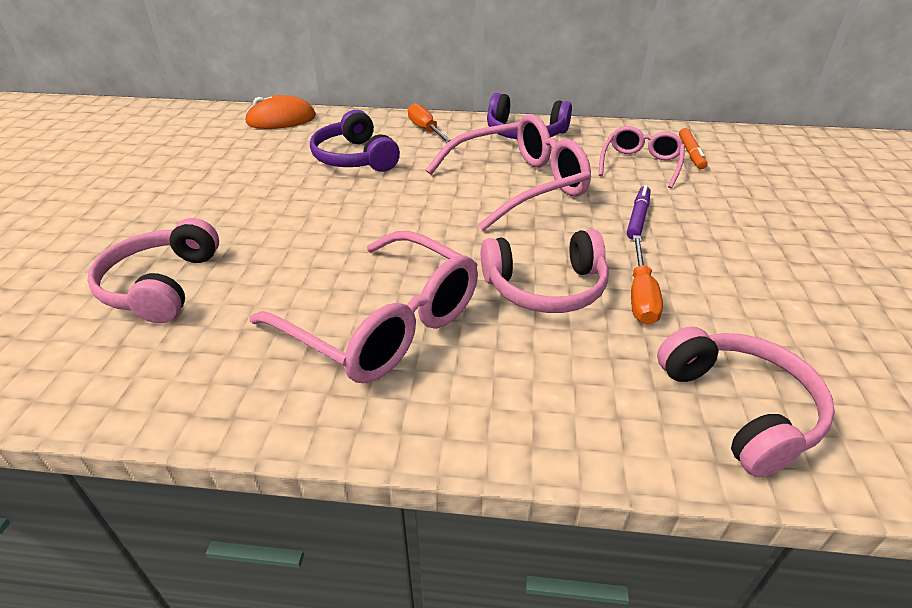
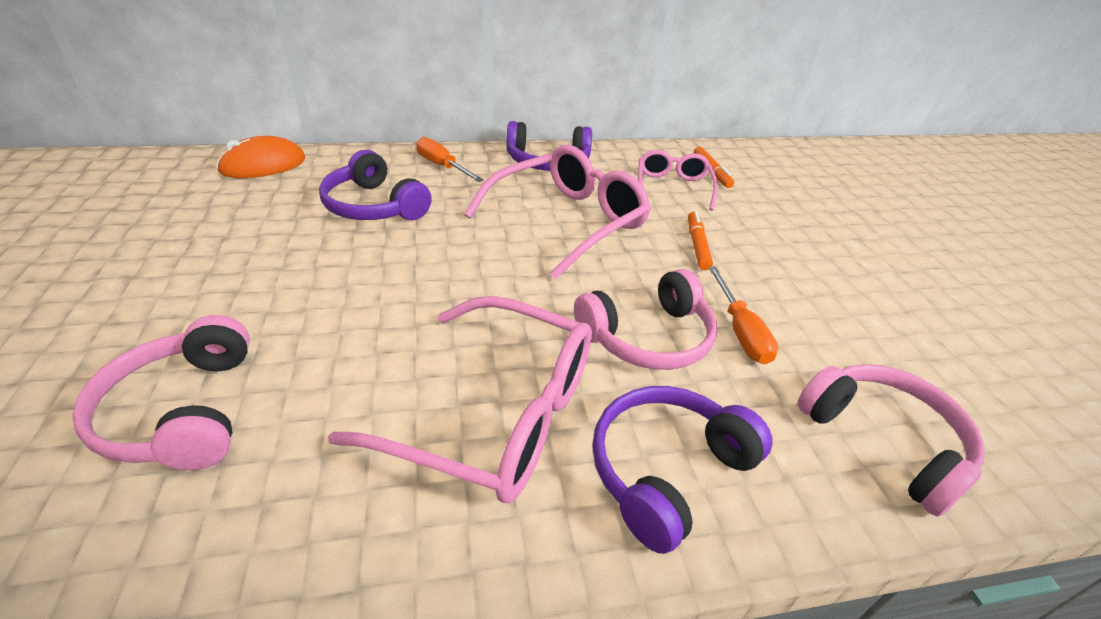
camera: 20 degrees left, 0 degrees up
purple marker [627,185,650,240] -> orange marker [688,211,713,270]
none -> purple headphones [592,386,773,554]

